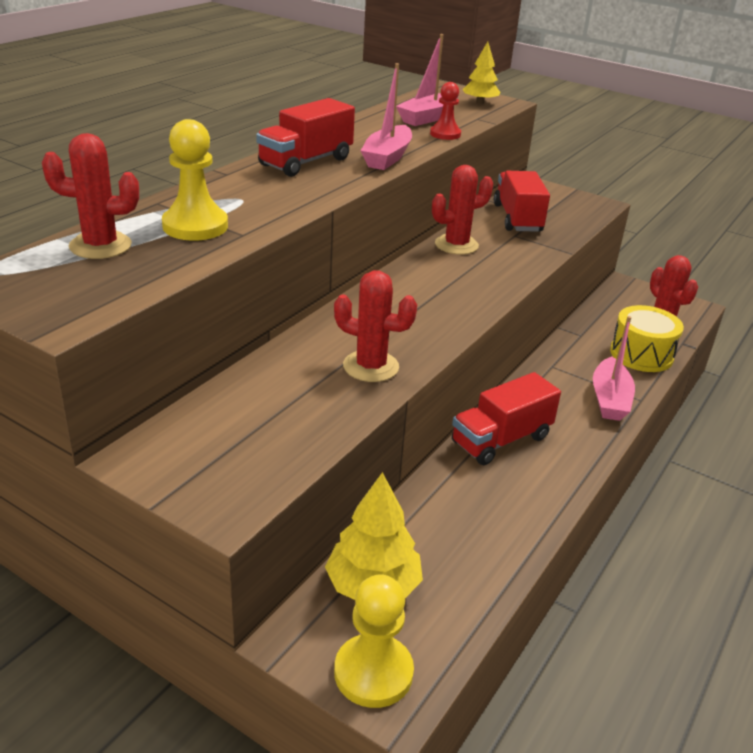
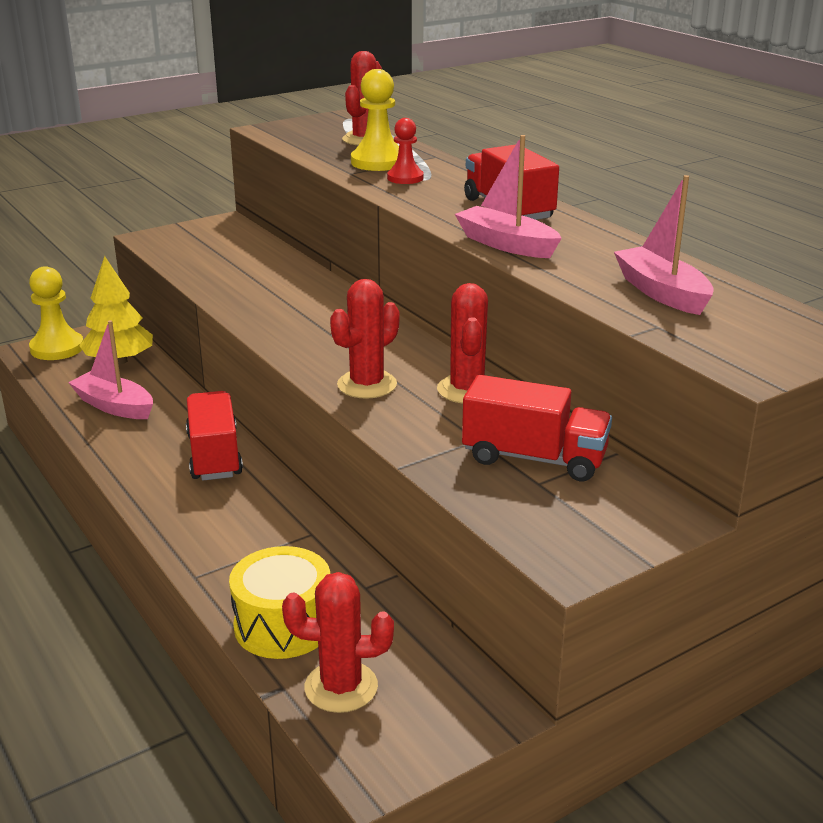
camera: 115 degrees right, 5 degrees down
red cactus [334,270,417,382] -> red cactus moved to [330,279,400,399]
red pawn [430,82,461,140] -> red pawn moved to [387,118,424,184]
yellow tree [462,42,500,104] -> none
pink boat [593,316,635,421] -> pink boat moved to [68,320,153,419]

